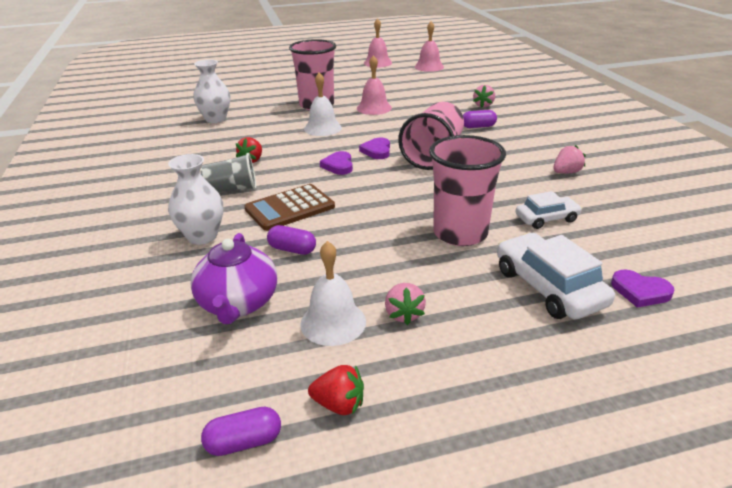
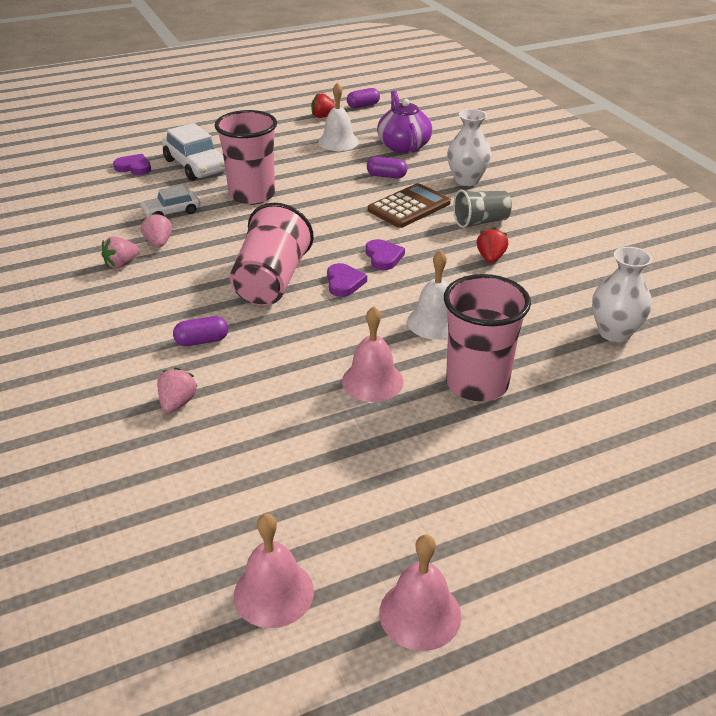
camera: 170 degrees right, 5 degrees up
pink strawberry [385,283,426,325] -> pink strawberry moved to [141,213,172,247]

